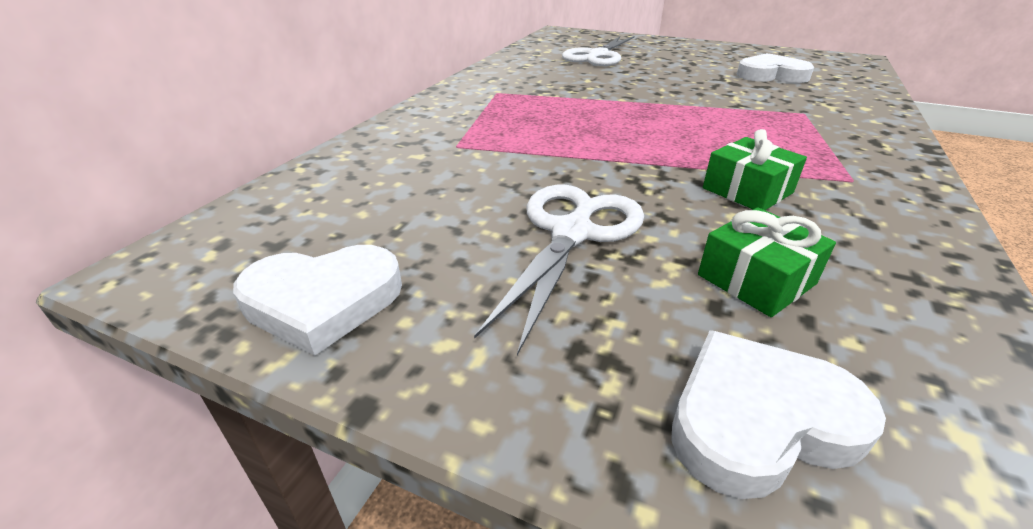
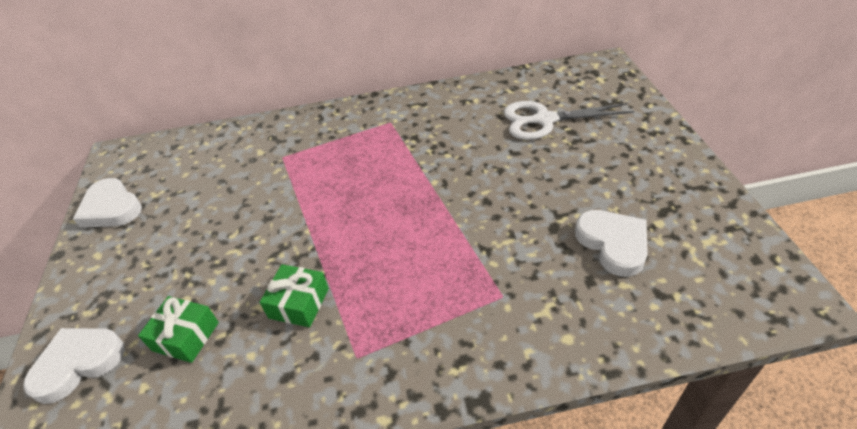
camera: 60 degrees right, 10 degrees up
white scissors [474,185,644,355] -> none
white heart [671,330,886,499] -> white heart turned 75 degrees counterclockwise [23,328,125,404]

